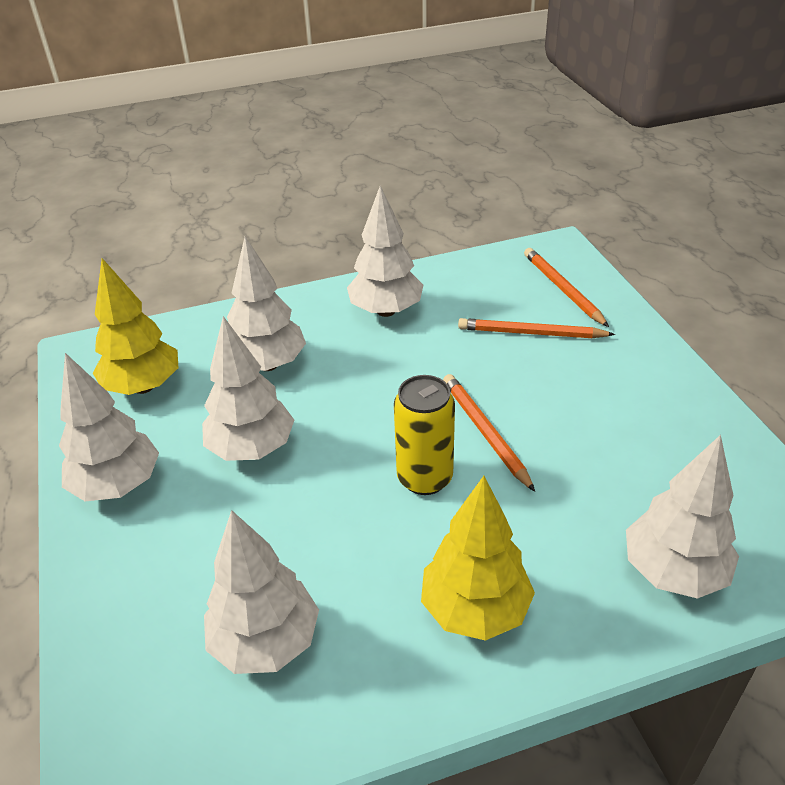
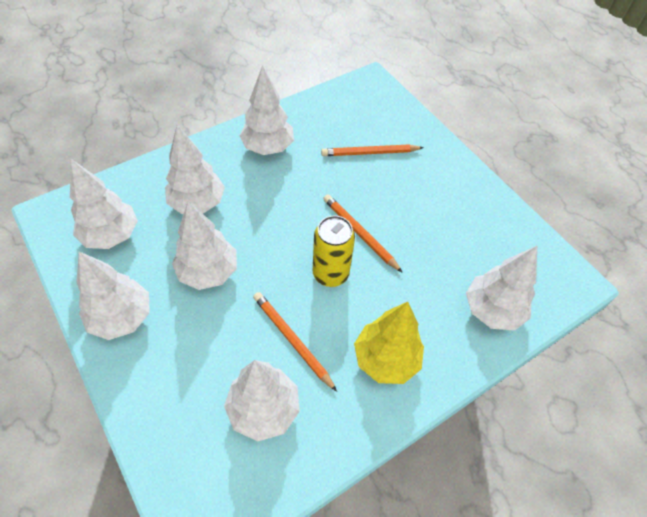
camera: 20 degrees left, 15 degrees up
yellow tree [93,258,178,395] -> white tree [70,159,138,249]
orange pencil [524,248,609,327] -> orange pencil moved to [253,292,337,392]

